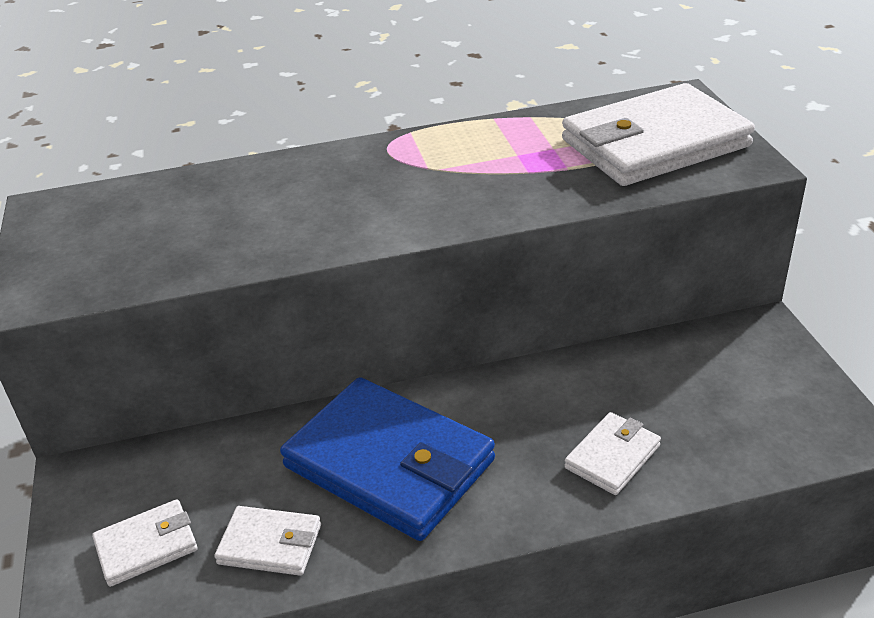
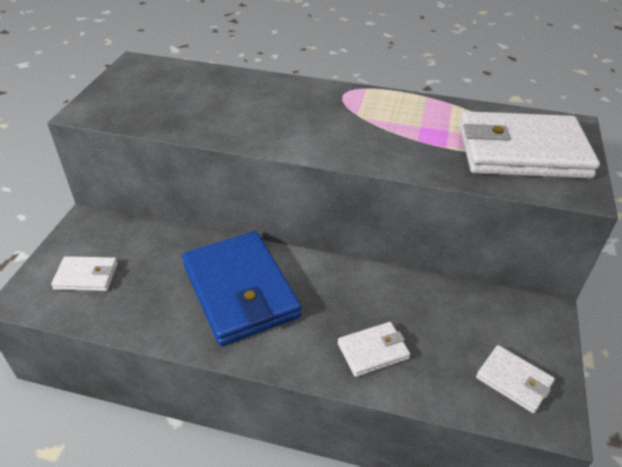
camera: 25 degrees right, 5 degrees up
white wallet [214,506,321,576] -> white wallet moved to [476,345,555,414]

